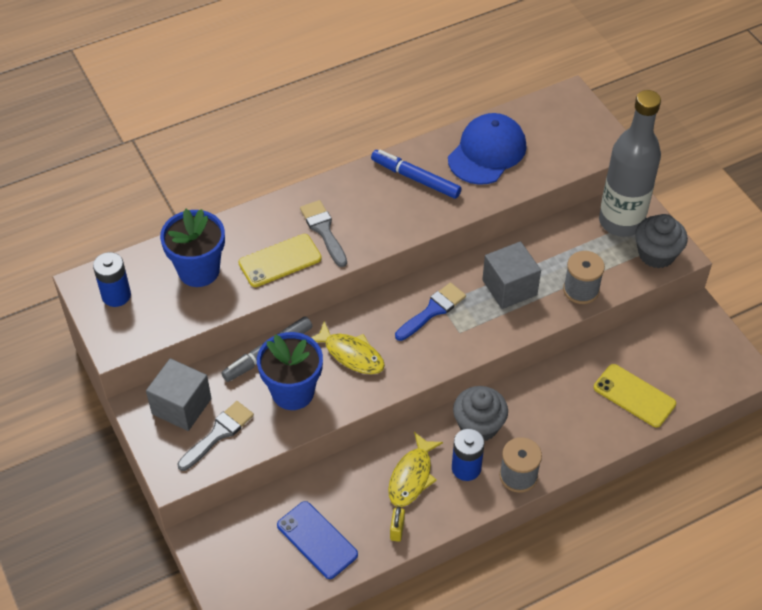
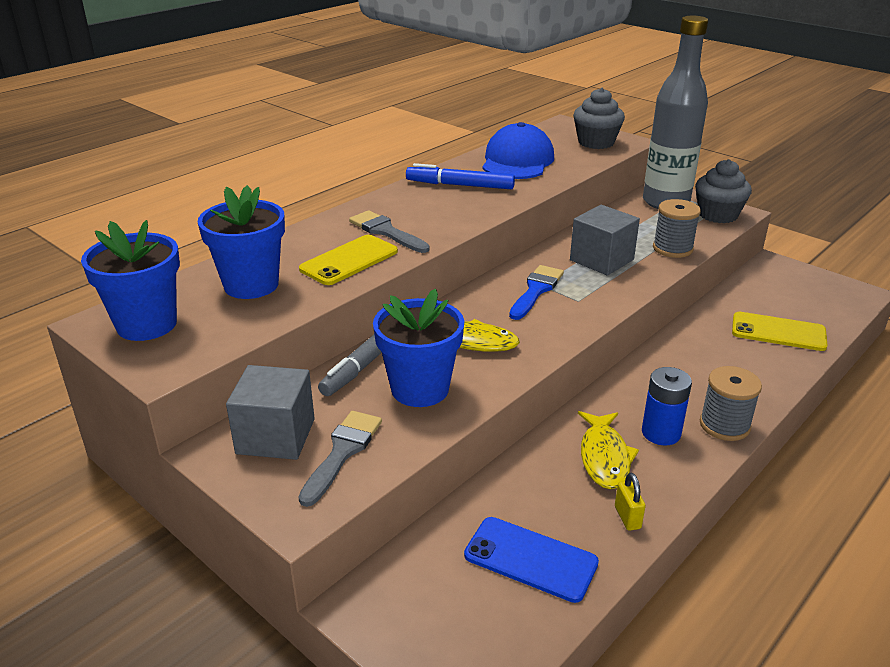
camera: 20 degrees left, 20 degrees down
blue battery [93,252,131,307] -> blue flower pot [81,220,180,341]
grey cupcake [453,386,508,441] -> grey cupcake moved to [573,88,625,149]

